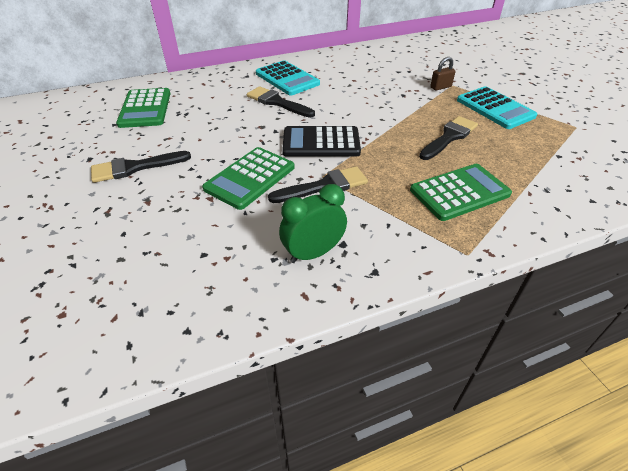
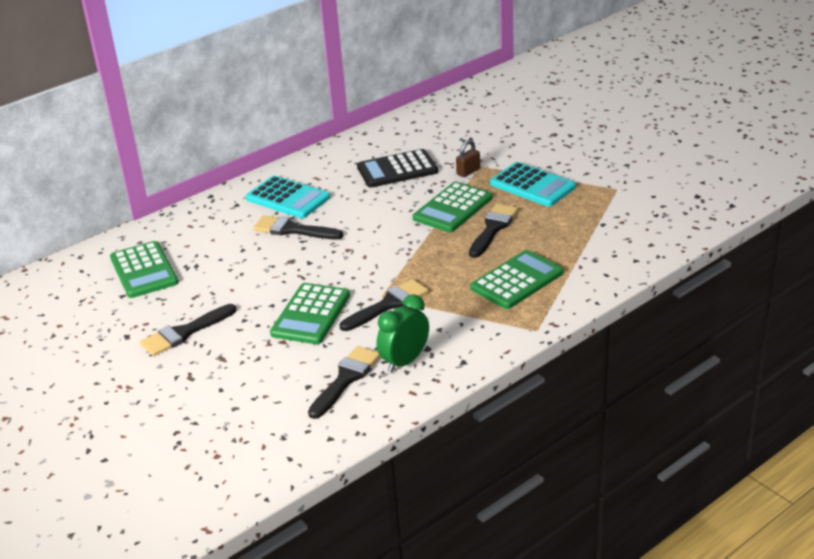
camera: 15 degrees left, 10 degrees down
black calculator [282,126,361,157] -> black calculator moved to [357,149,438,188]
none -> black brush [308,346,380,419]
none -> green calculator [413,182,492,232]

